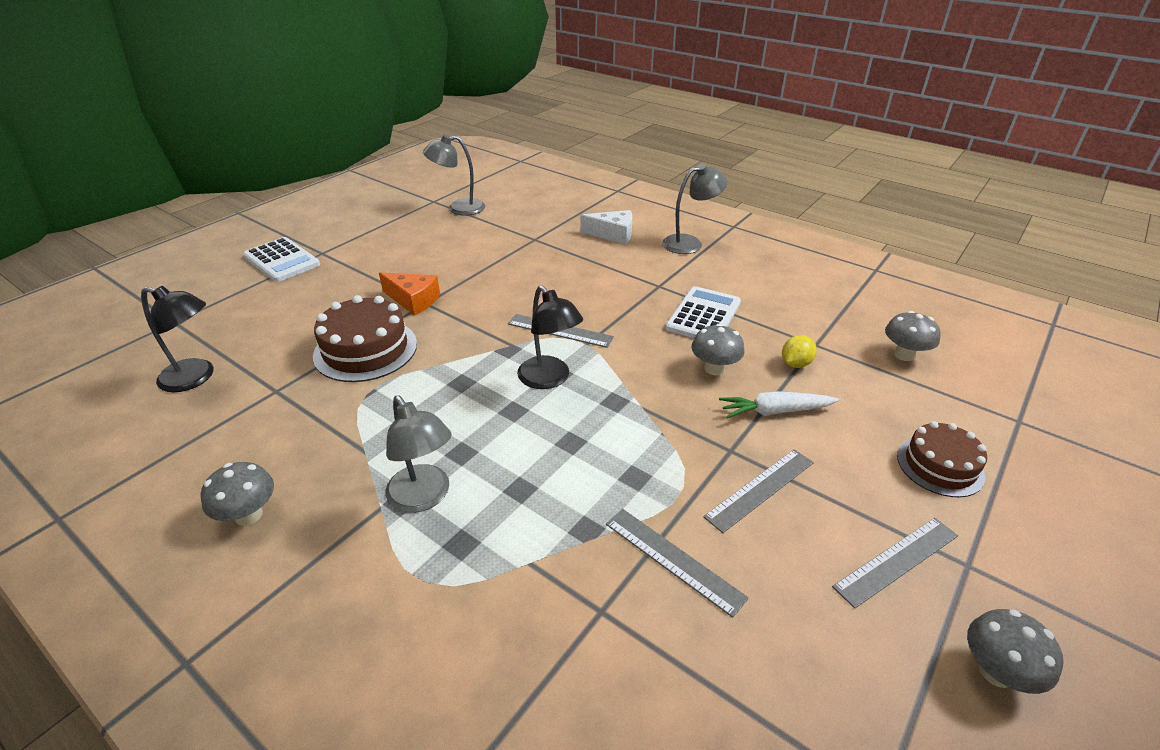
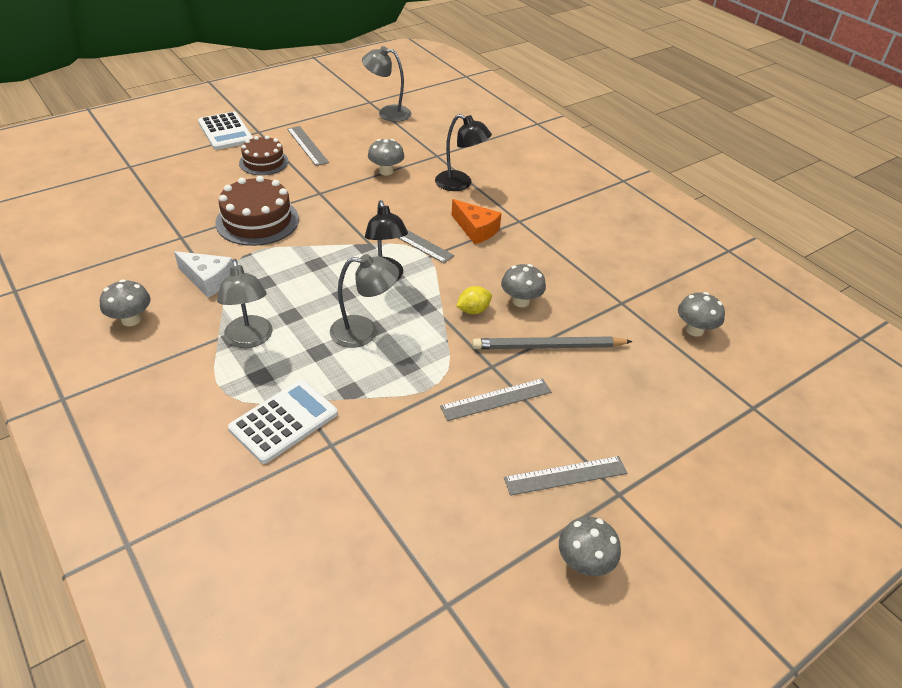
camera: 15 degrees right, 5 degrees up
black lamp [141,286,213,392] -> black lamp moved to [435,114,492,191]
orange cheese [379,272,440,316] -> orange cheese moved to [452,199,502,244]
white cheese [580,210,632,244] -> white cheese moved to [174,251,233,298]
grey ruler [606,509,749,618] -> grey ruler moved to [287,126,329,166]
grey lamp [662,164,728,254] -> grey lamp moved to [330,254,399,348]
white calculator [666,286,741,338] -> white calculator moved to [228,380,338,464]
white carrot [719,391,839,418] -> grey pencil [472,336,632,349]
yellow lemon [782,335,817,368] -> yellow lemon moved to [456,286,492,314]
brown cake [897,421,987,497] -> brown cake moved to [239,136,289,175]
none -> grey mushroom [368,139,404,175]

